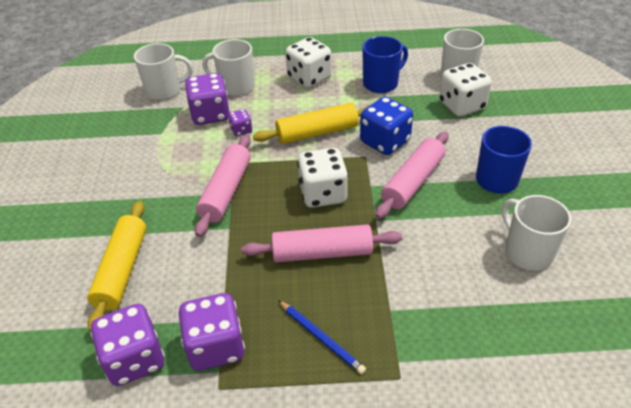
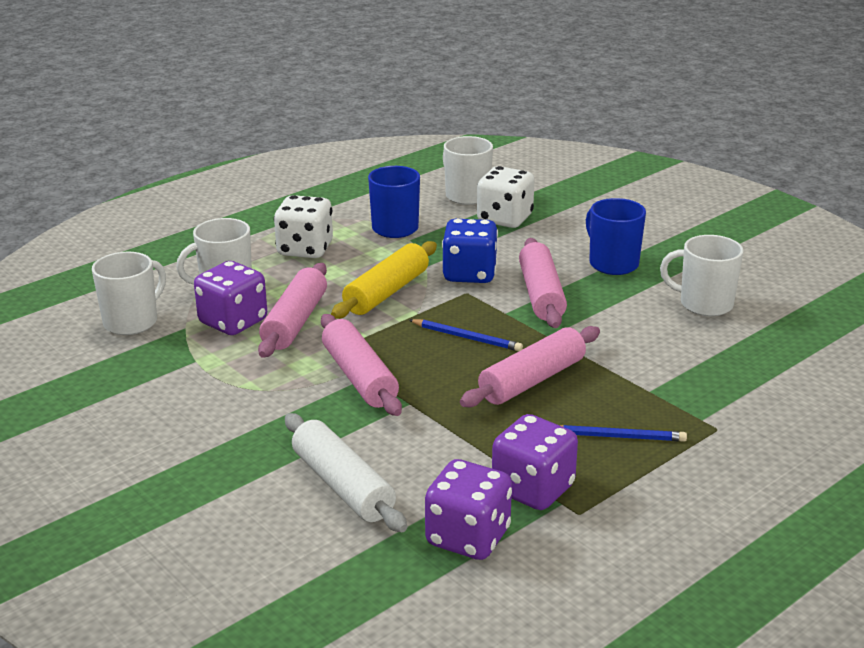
camera: 40 degrees left, 15 degrees down
yellow rolling pin [87,201,146,332] -> white rolling pin [285,413,407,532]
purple dice [228,109,252,136] -> pink rolling pin [258,263,327,358]
white dice [297,148,348,208] -> blue pencil [409,319,523,352]

